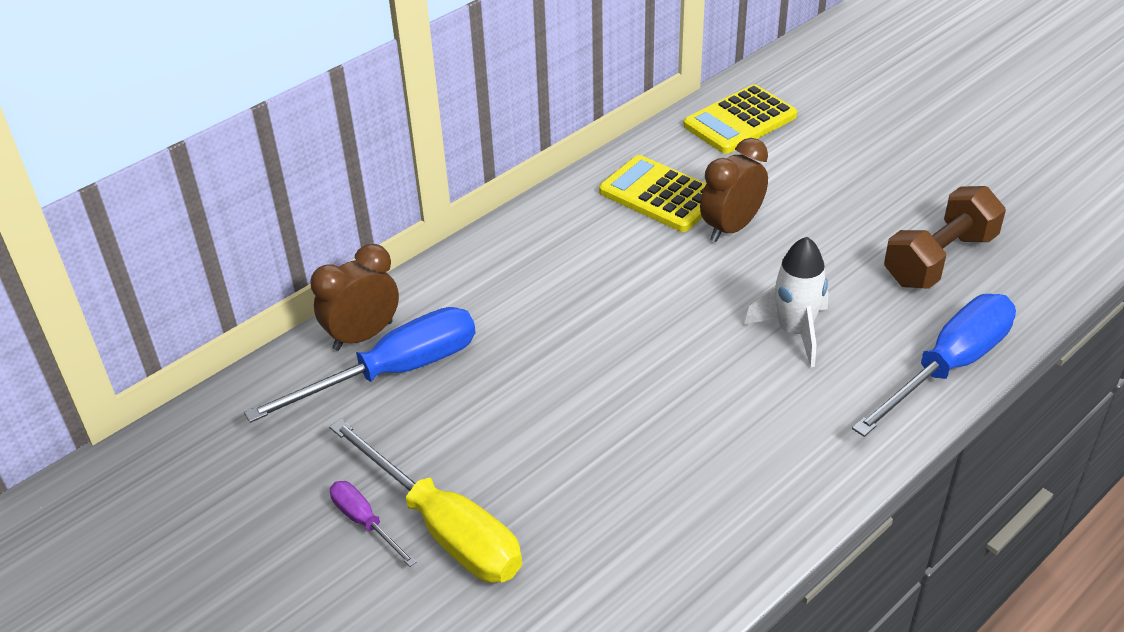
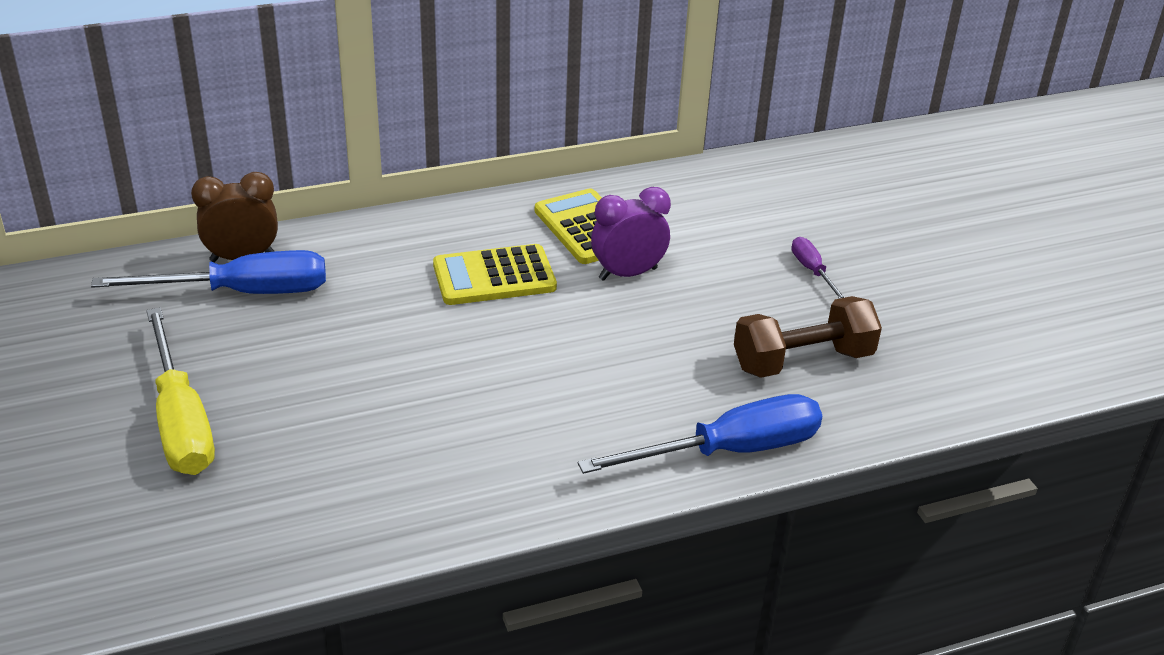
camera: 20 degrees right, 5 degrees down
purple screwdriver [330,481,416,567] -> purple screwdriver moved to [792,237,845,299]
yellow calculator [683,84,797,154] -> yellow calculator moved to [433,244,557,305]
brown clock [700,138,768,242] -> purple clock [591,187,671,281]
white rocket [744,237,828,367] -> none

